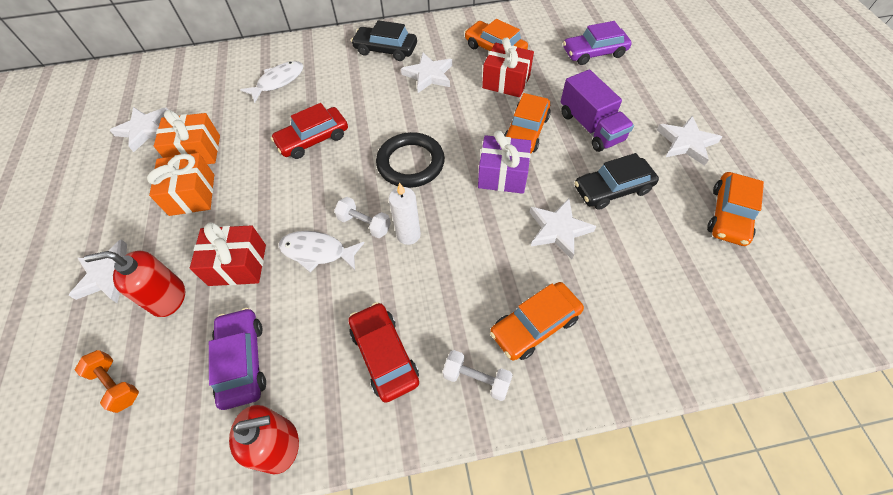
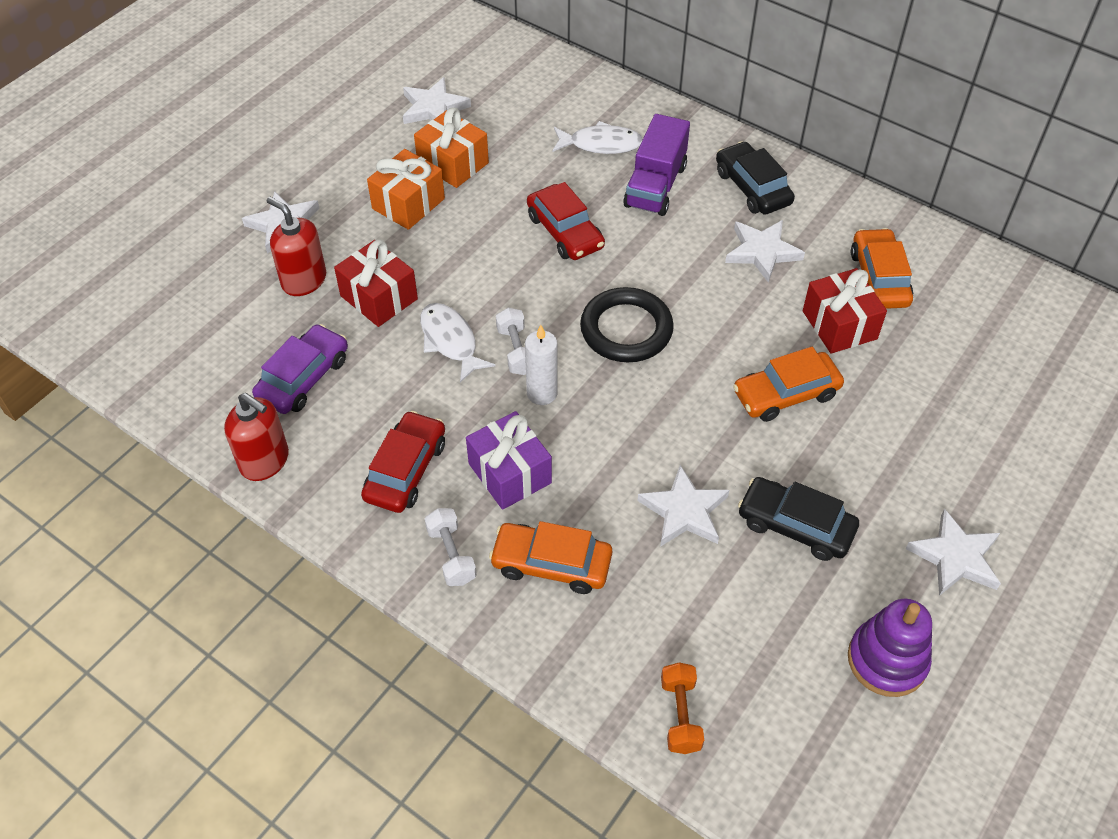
camera: 45 degrees right, 5 degrees down
orange dumbbell [75,350,139,413] -> orange dumbbell moved to [661,662,704,754]
red car [271,103,348,159] -> red car turned 135 degrees counterclockwise [527,182,605,260]
purple gift [478,130,531,194] -> purple gift moved to [466,411,552,510]
purple truck [561,69,634,152] -> purple truck moved to [623,114,690,216]
purple car [563,21,632,65] -> none
orange car [707,172,764,246] -> purple stacking toy [848,599,932,697]

